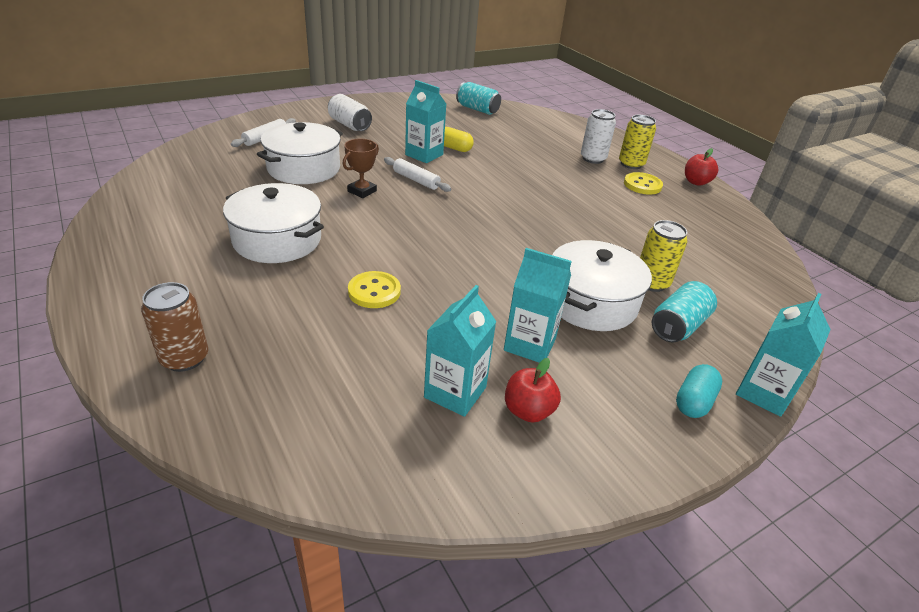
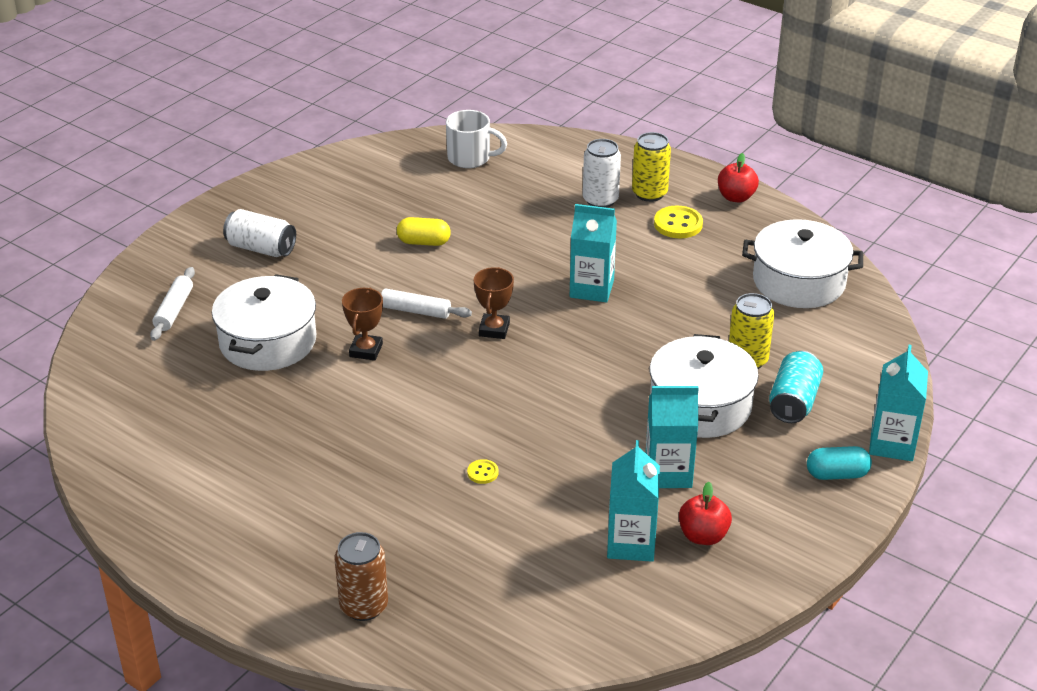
camera: 20 degrees left, 0 degrees up
white pot [223,183,324,263] -> white pot moved to [742,219,863,308]
yellow button [348,271,401,308] -> yellow button [467,459,498,484], size x0.53
turquoise carton [405,80,446,163] -> turquoise carton moved to [570,204,617,302]
turquoise can [456,82,501,115] -> none
turquoise capsule [676,364,722,418] -> turquoise capsule turned 75 degrees clockwise [807,446,872,480]
none -> white mug [446,110,507,168]
none -> brown trophy [474,267,514,339]

